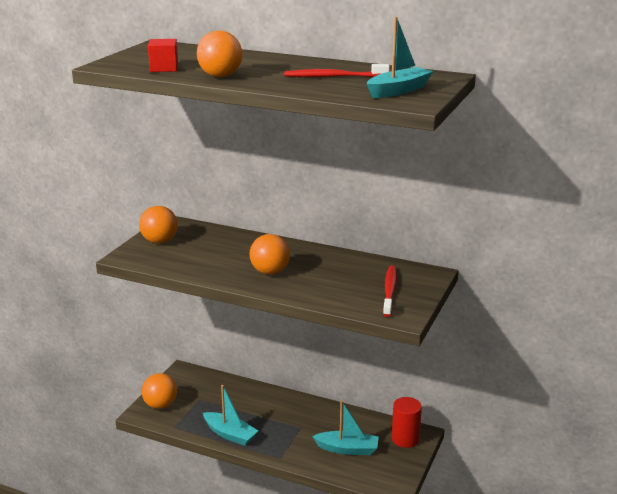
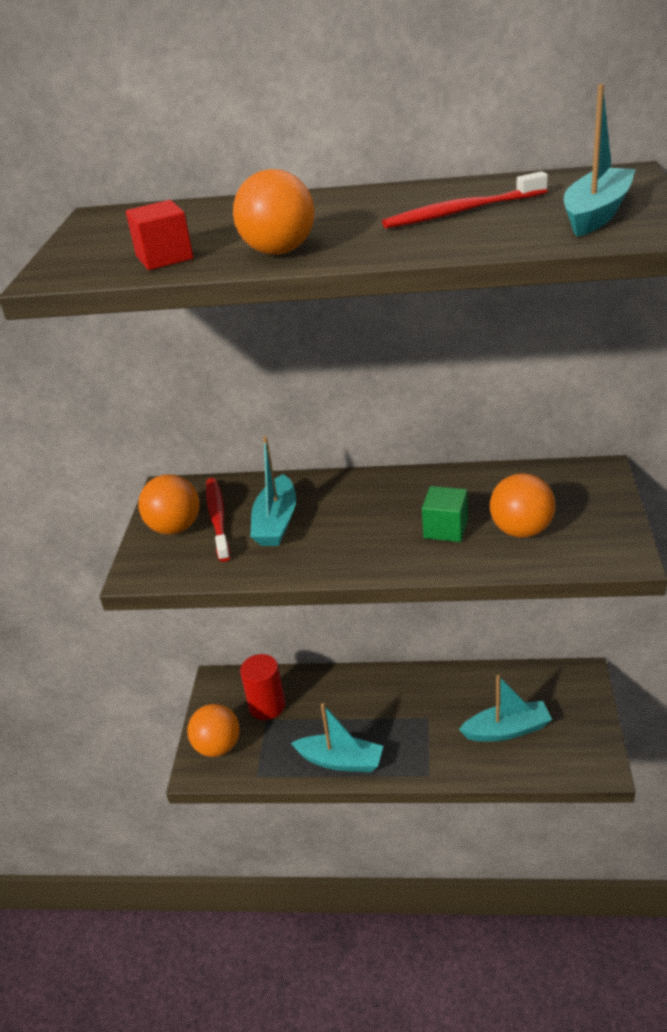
camera: 15 degrees left, 10 degrees up
orange ball [249,234,290,275] -> orange ball moved to [490,473,556,538]
red toothbrush [383,265,397,317] -> red toothbrush moved to [206,478,230,562]
red cylinder [392,397,422,448] -> red cylinder moved to [240,654,285,720]
none -> turquoise boat [250,437,296,546]
none -> green cube [422,486,468,542]

